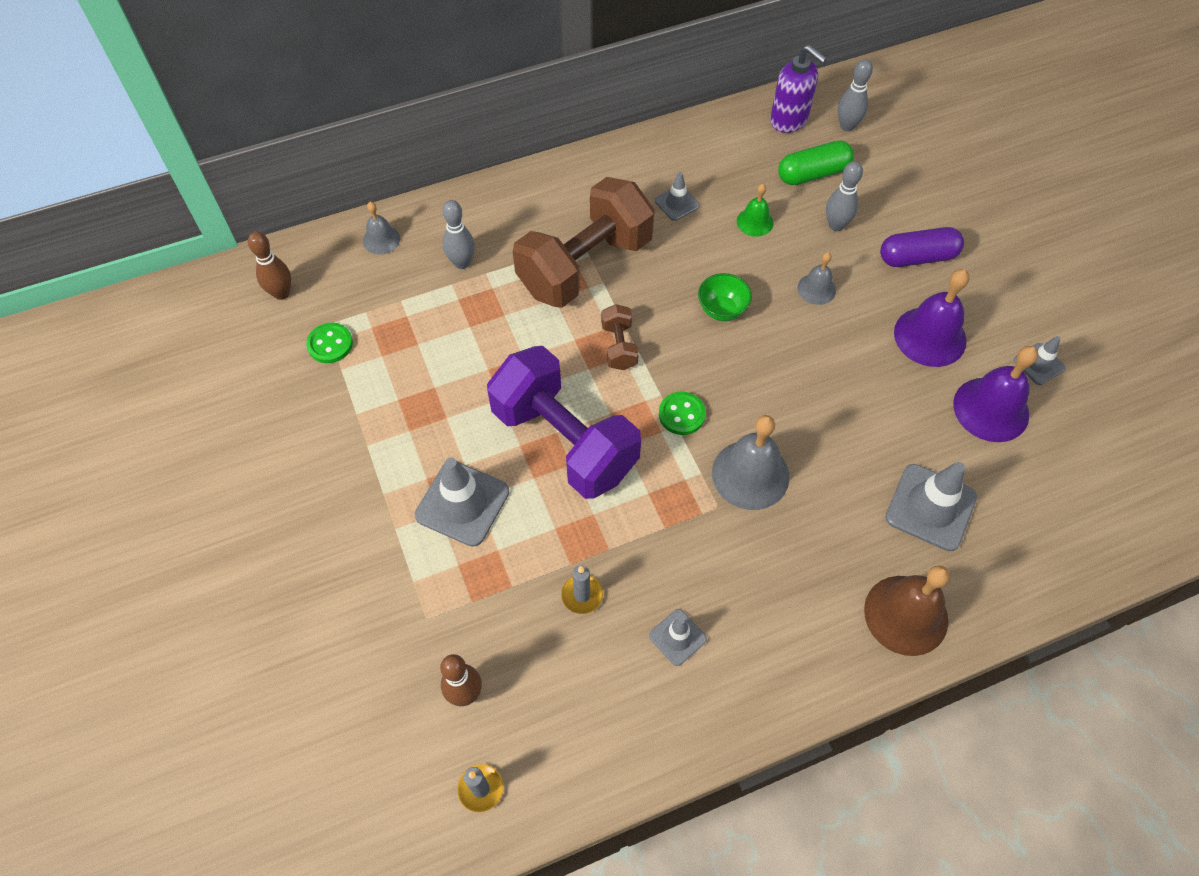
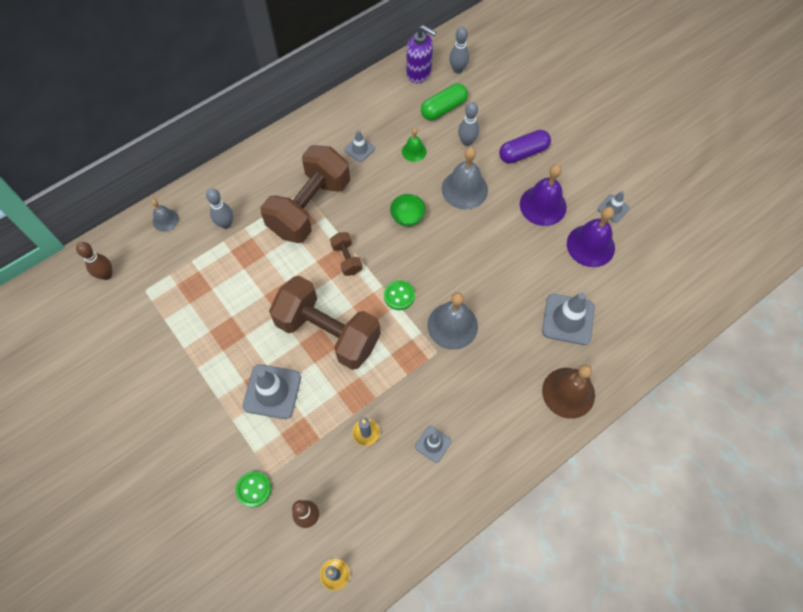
camera: 15 degrees left, 5 degrees up
green button [306,323,353,363] -> green button moved to [236,471,271,507]
purple dumbbell [487,346,641,499] -> brown dumbbell [269,276,381,370]
grey bell [797,252,836,305] -> grey bell [442,147,488,209], size x1.81

